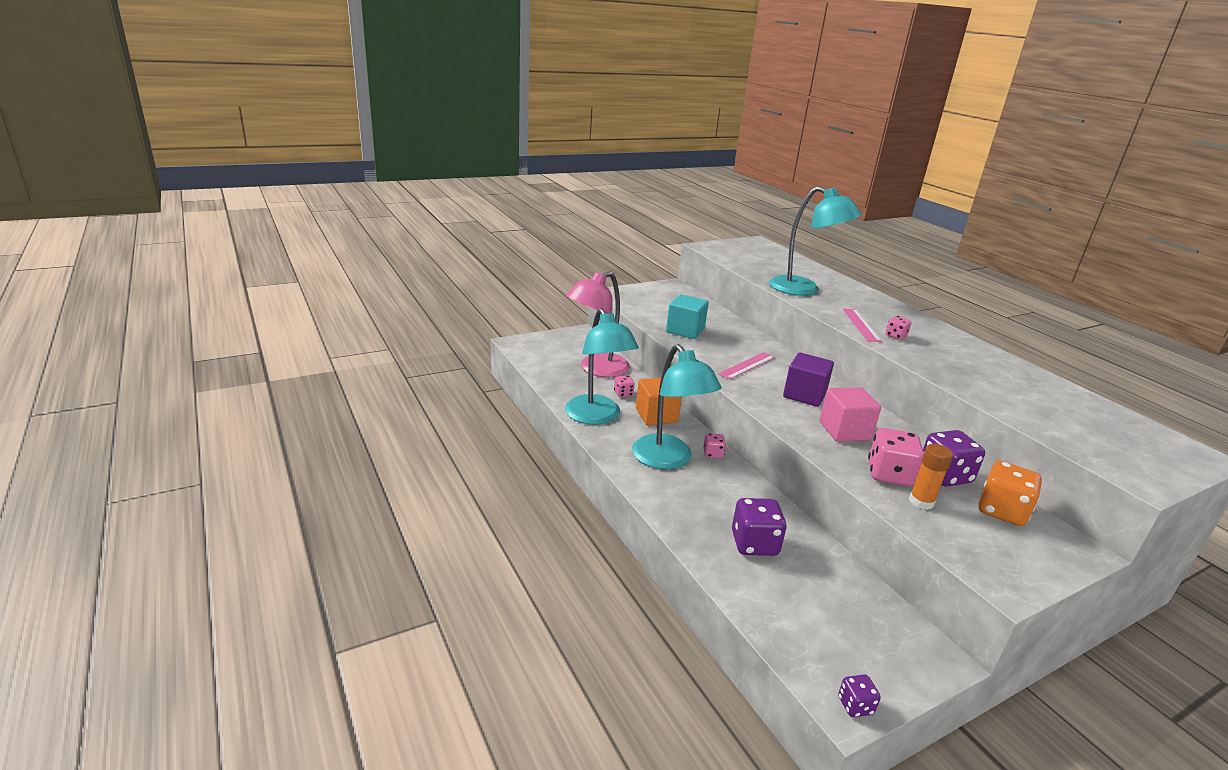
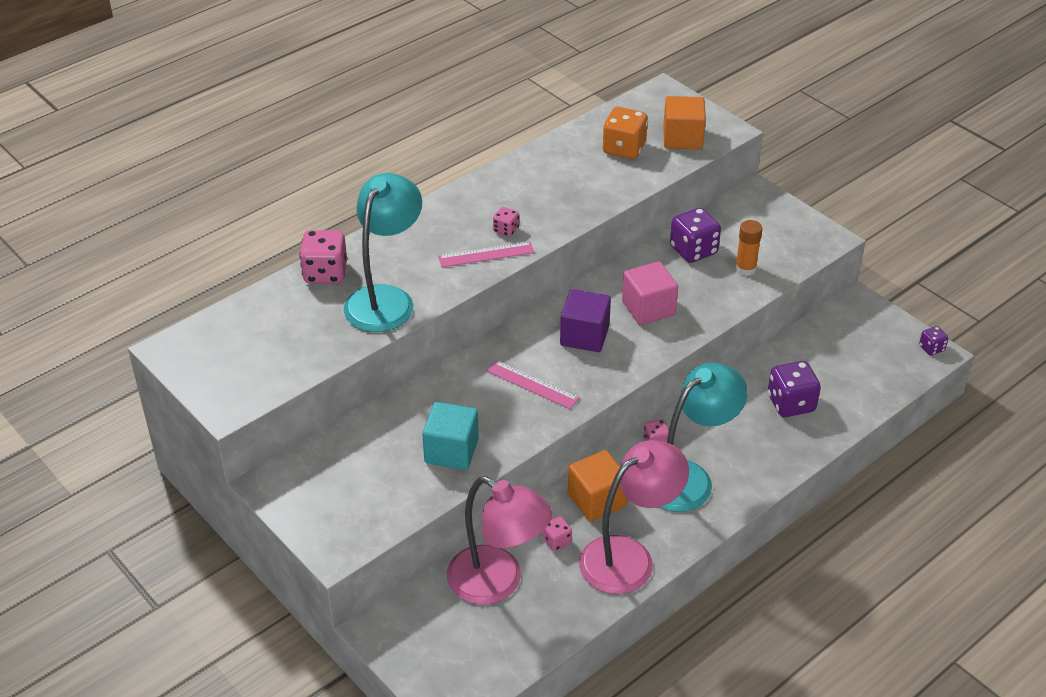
camera: 100 degrees left, 15 degrees up
turquoise lamp [565,308,639,425] -> pink lamp [579,440,689,594]
pink dice [868,428,924,486] -> pink dice moved to [299,230,347,283]
orange dice [978,461,1042,526] -> orange dice moved to [602,107,648,159]
none -> orange cube [663,96,706,150]

